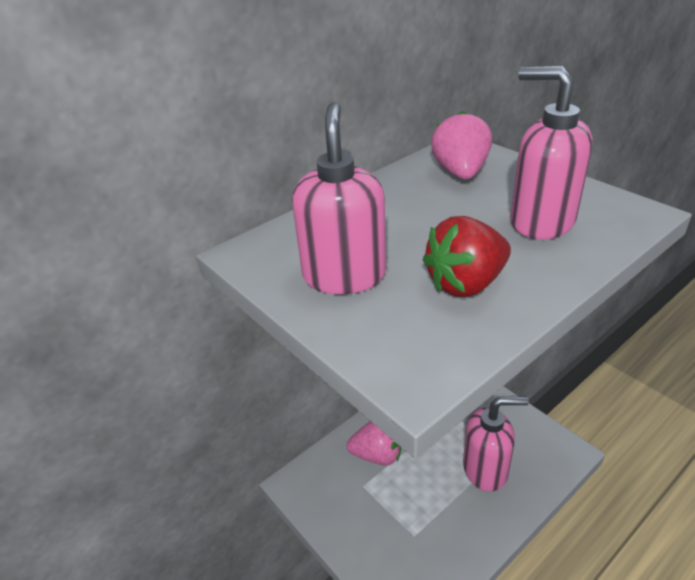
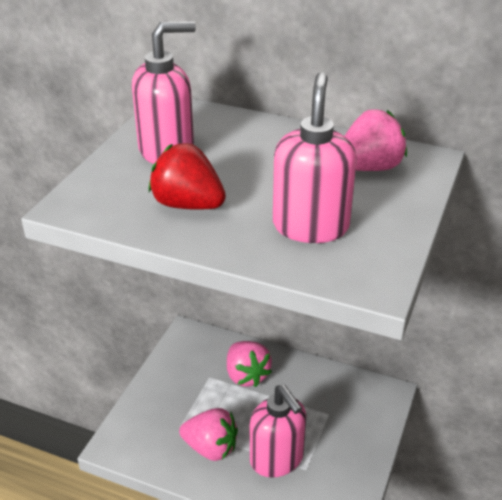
camera: 60 degrees right, 0 degrees up
none -> pink strawberry [179,408,238,461]

